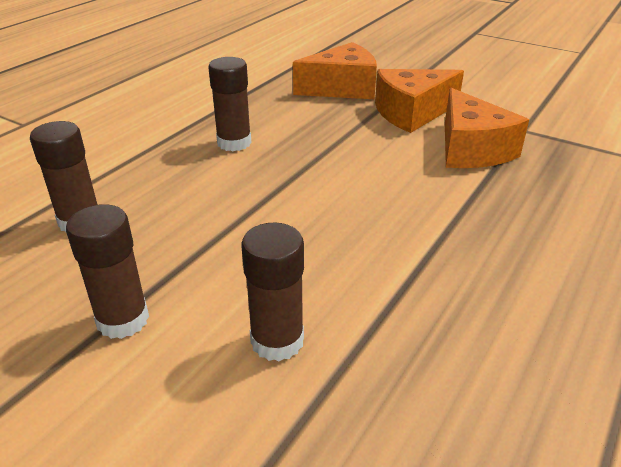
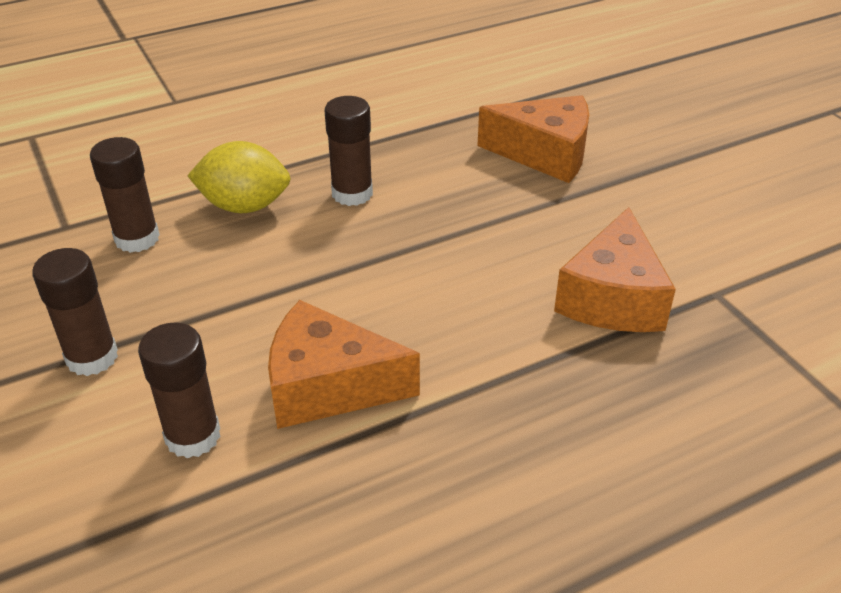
camera: 30 degrees right, 5 degrees up
orange cheese [375,69,464,133] -> orange cheese moved to [268,300,420,429]
none -> yellow lemon [187,141,291,213]

